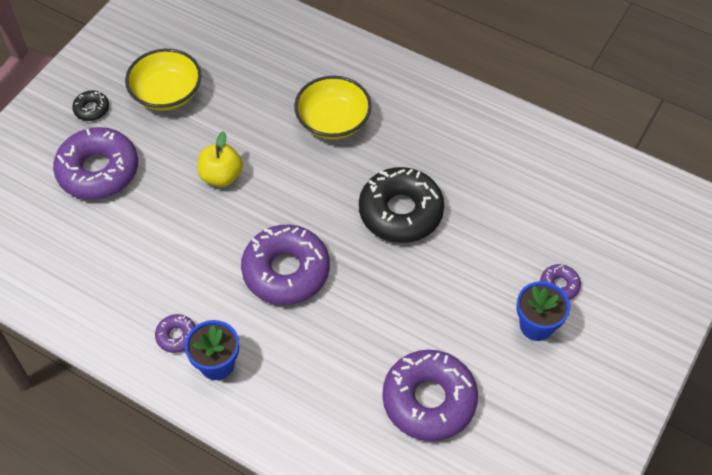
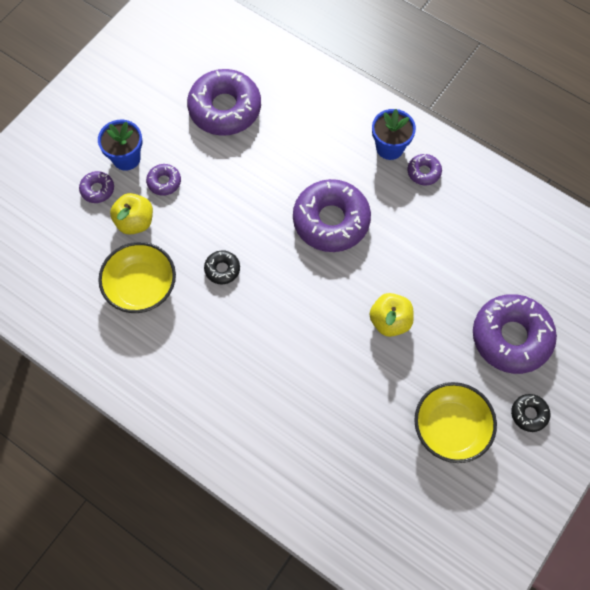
camera: 175 degrees left, 10 degrees up
yellow bowl [294,76,372,140] -> yellow bowl moved to [98,242,176,313]
black donut [359,167,444,243] -> black donut [204,250,240,284], size x0.45
none -> yellow apple [110,193,153,235]
none -> purple donut [146,164,181,196]

